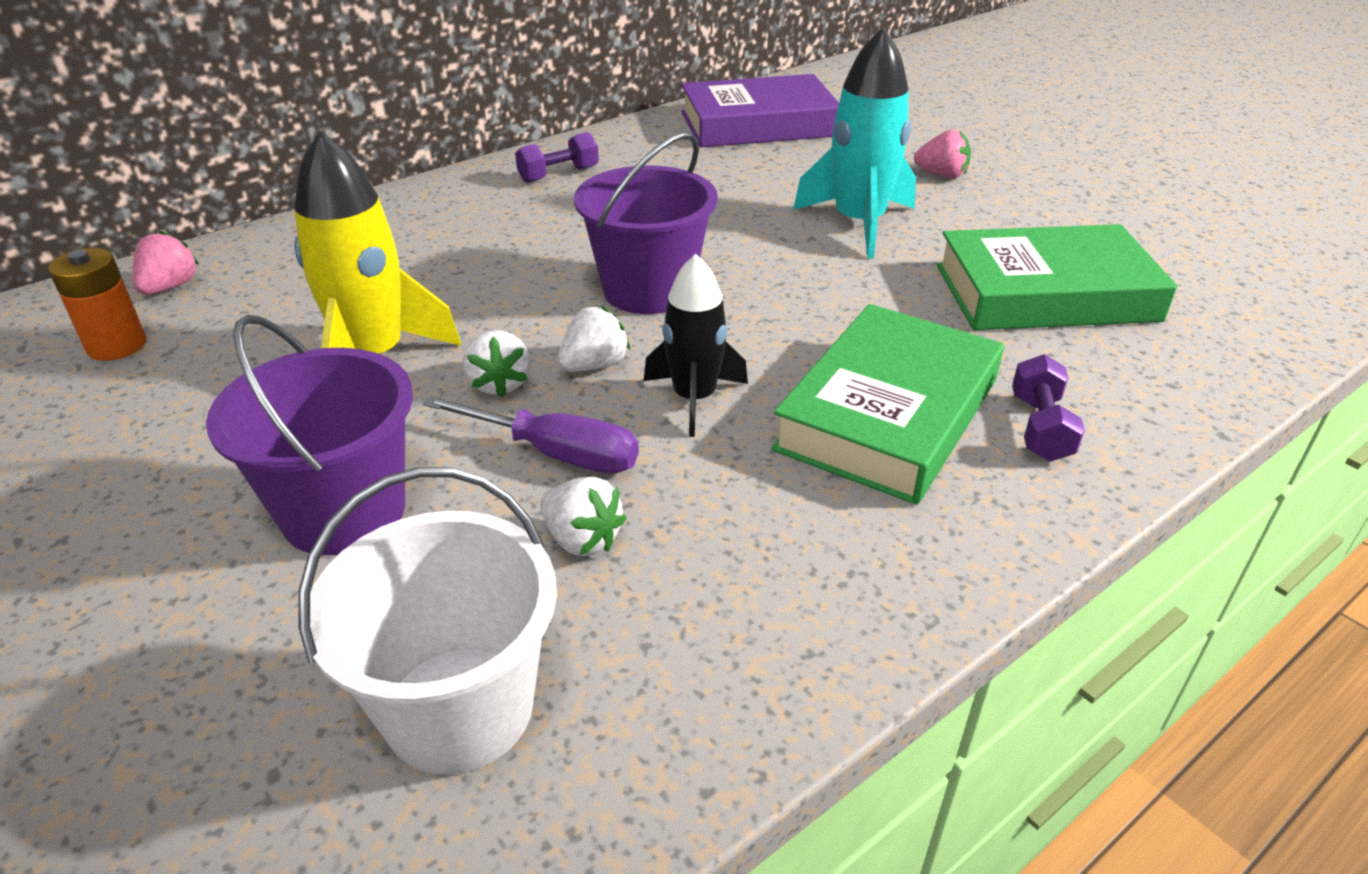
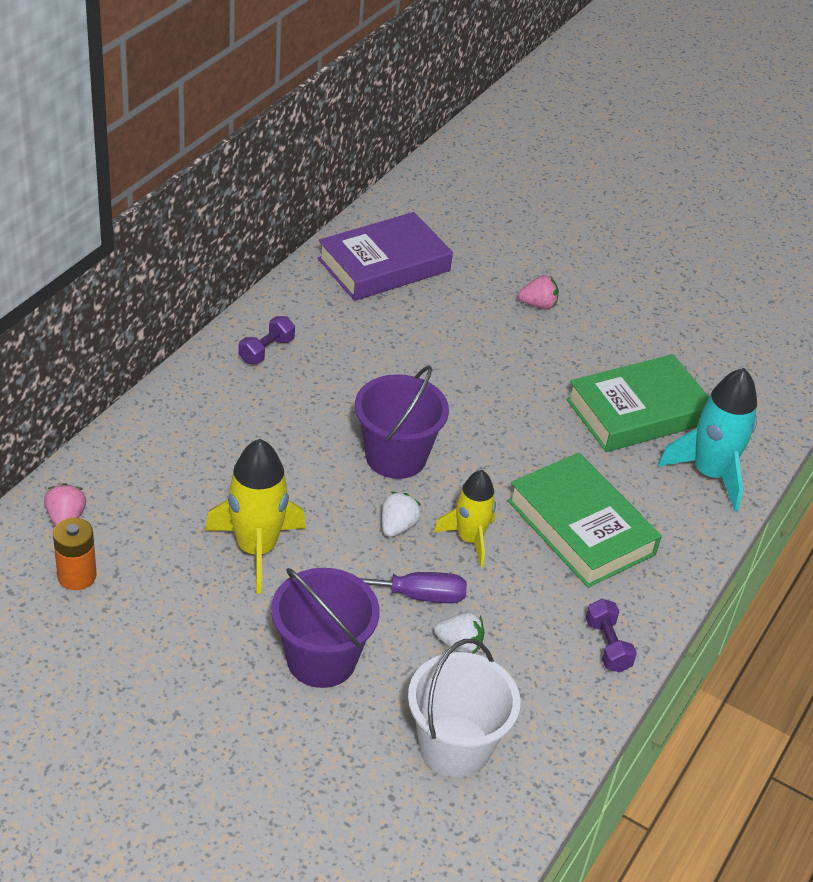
camera: 25 degrees left, 5 degrees up
white strawberry [463,330,530,397] -> none
black rocket [644,254,748,437] -> yellow rocket [433,470,496,567]
green book [771,304,1004,505] -> green book turned 45 degrees counterclockwise [508,453,662,588]
turquoise rocket [793,27,916,259] -> turquoise rocket moved to [658,368,757,512]
purple dumbbell [1012,354,1085,462] -> purple dumbbell moved to [585,599,637,672]

